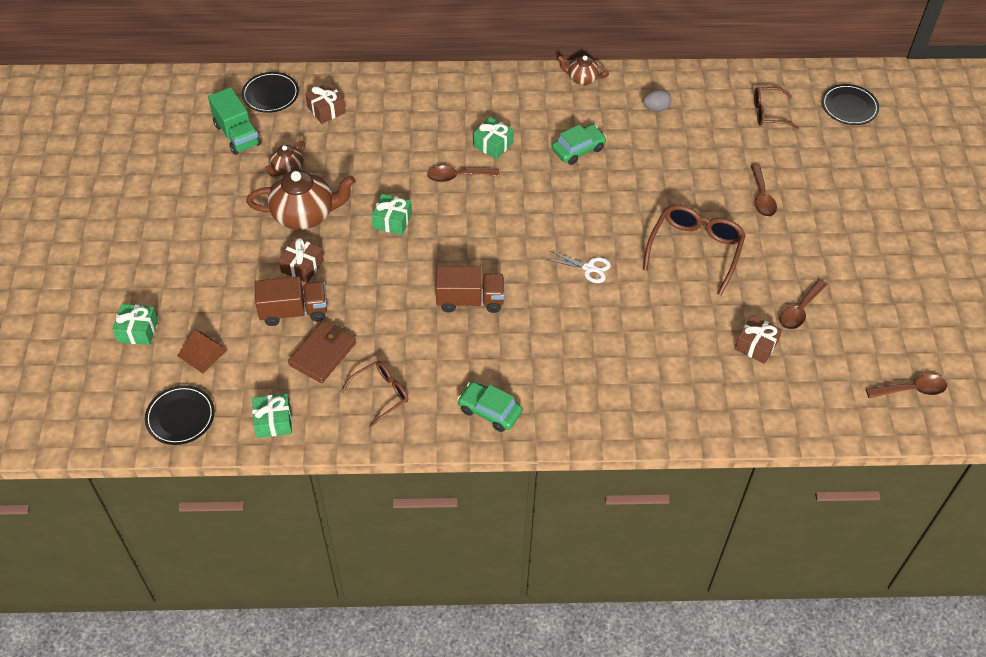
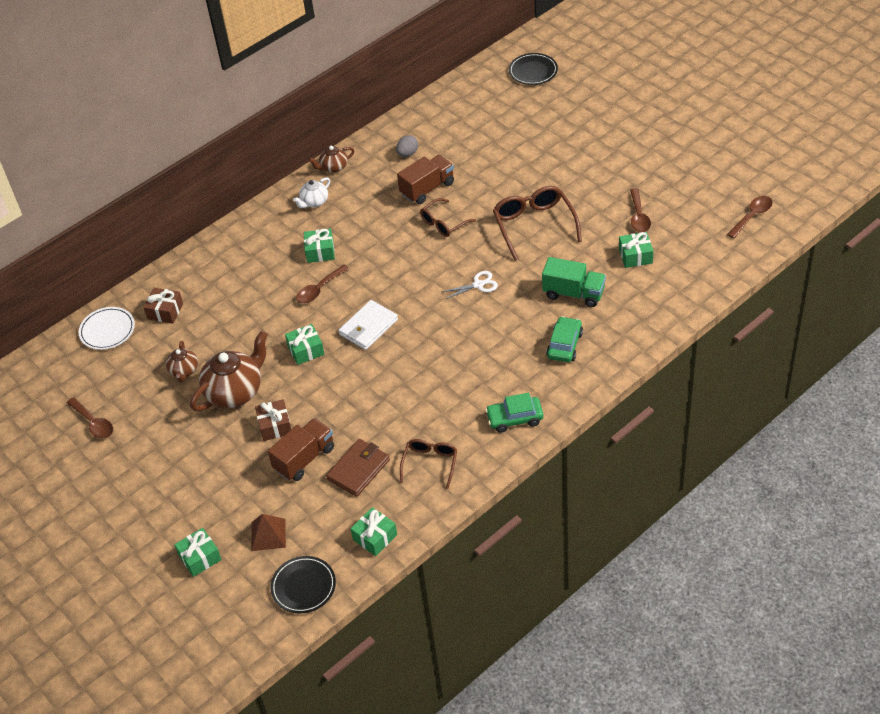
camera: 35 degrees left, 5 degrees down
green truck [208,87,261,155] -> green truck moved to [542,257,606,307]
black plate [242,72,299,113] -> white plate [79,307,135,350]
brown wallet [288,321,356,383] -> brown wallet turned 45 degrees clockwise [326,439,390,497]
brown truck [436,266,504,313] -> brown truck moved to [397,155,454,204]
green car [552,125,607,165] -> green car moved to [546,316,583,362]
brown gift [735,315,782,364] -> green gift [619,232,654,268]
brown spoon [751,164,777,217] -> brown spoon moved to [67,397,113,439]
brown glasses [754,87,799,129] -> brown glasses moved to [420,198,476,237]
none -> white teapot [293,177,330,208]
none -> white wallet [339,300,398,350]

